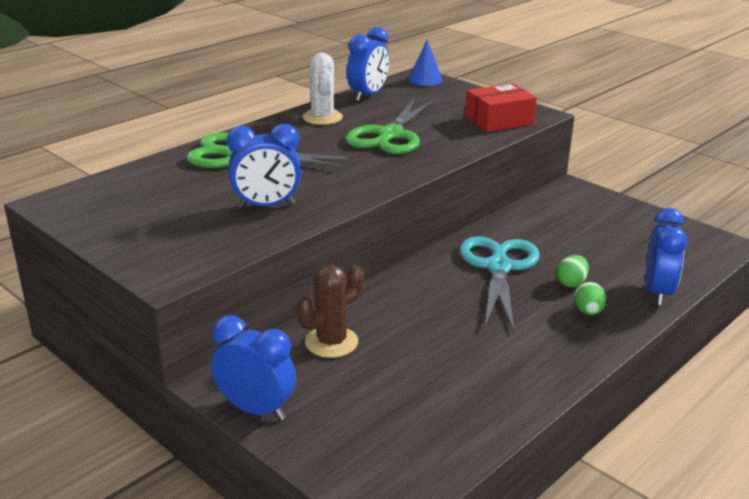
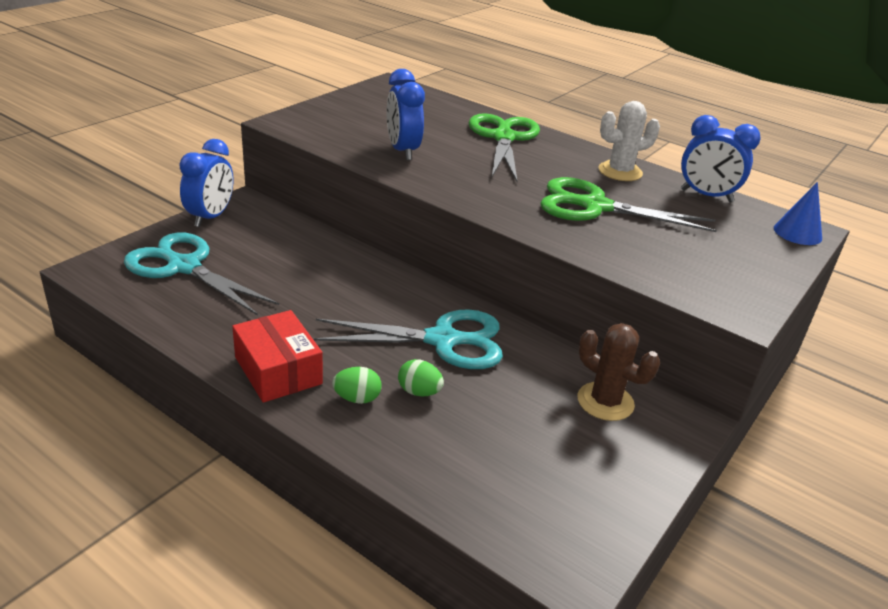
camera: 80 degrees right, 5 degrees up
brown cactus [297,265,364,358] -> brown cactus moved to [577,323,660,421]
red box [465,83,537,132] -> red box moved to [232,310,323,403]
blue clock [646,208,687,306] -> none
none -> turquoise scissors [124,232,279,316]

